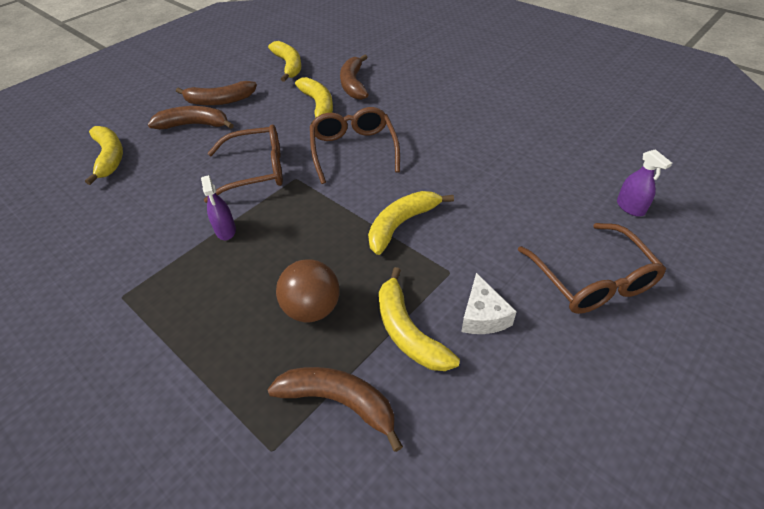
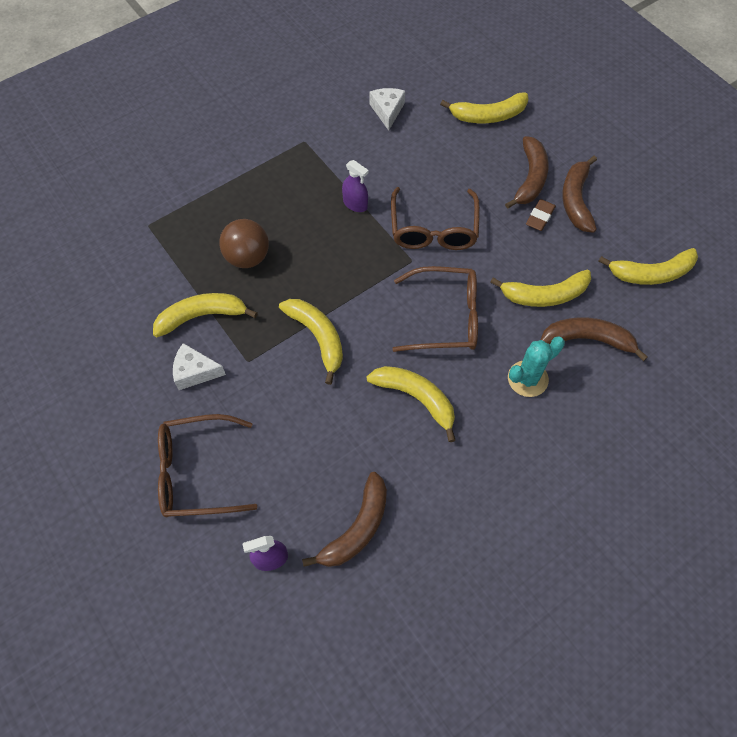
camera: 100 degrees right, 15 degrees up
purple spray bottle [201,175,236,240] -> purple spray bottle turned 135 degrees counterclockwise [342,160,368,212]
brown banana [267,367,403,452] -> brown banana moved to [302,472,387,567]
none -> yellow banana [367,366,455,442]
none -> white cheese [370,88,405,130]
none -> turquoise cactus [508,336,565,397]
none -> brown eraser [526,199,556,231]

